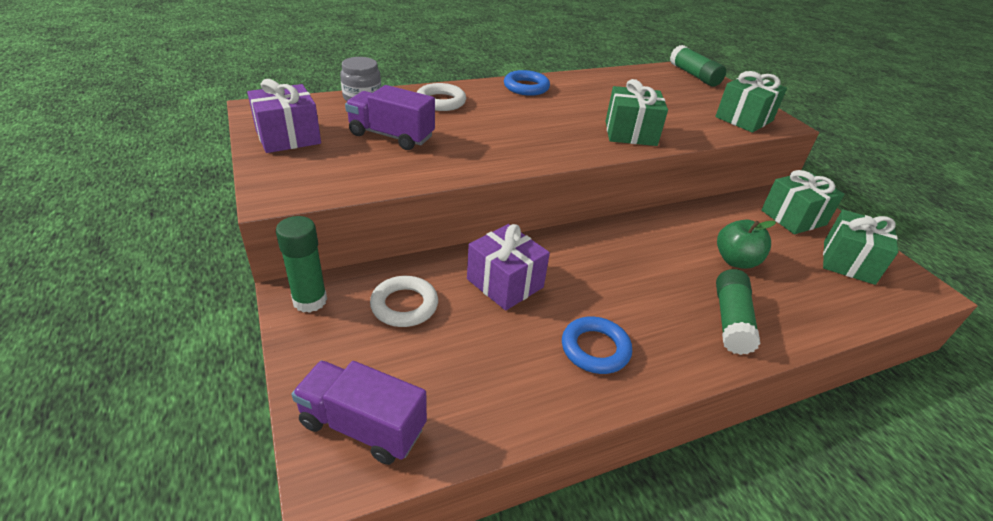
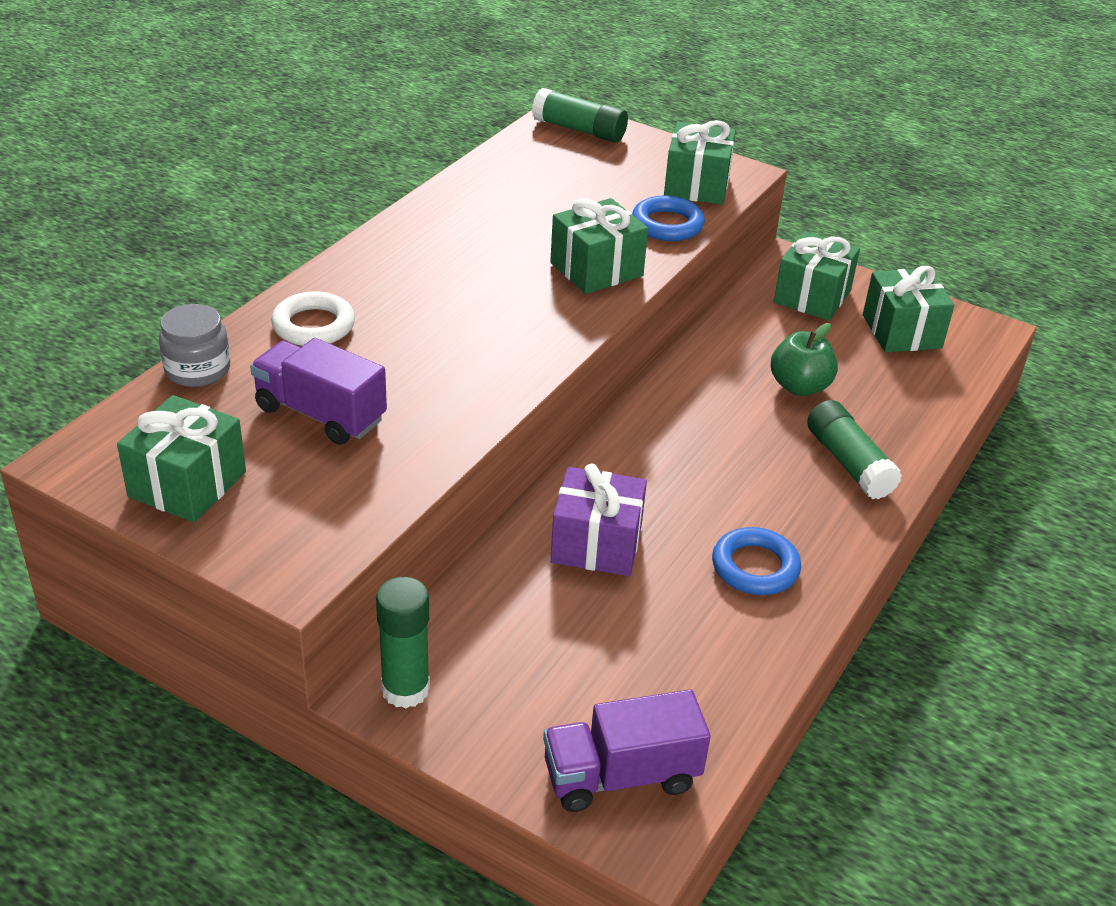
camera: 35 degrees left, 0 degrees up
purple gift [247,79,321,153] -> green gift [117,395,246,522]
purple truck [345,85,435,150] -> purple truck turned 45 degrees clockwise [250,338,387,445]
white ring [370,276,438,327] -> none
blue ring [504,70,550,96] -> blue ring moved to [632,195,705,241]

